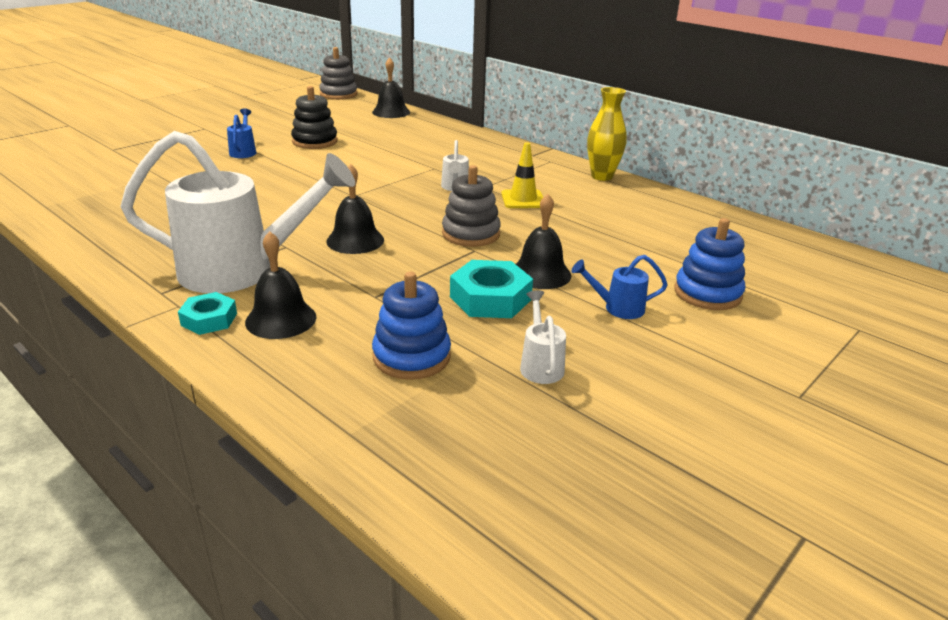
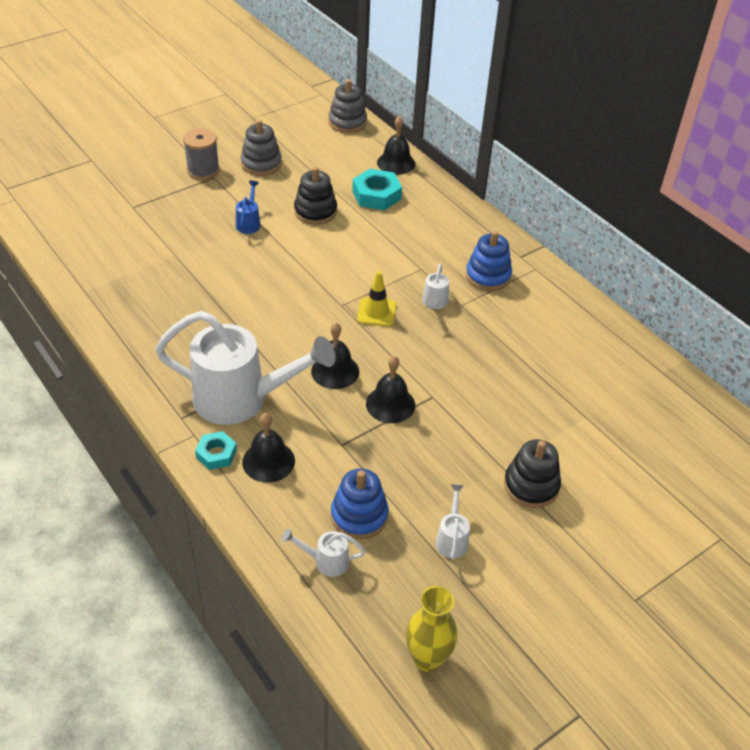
camera: 10 degrees right, 15 degrees up
grey stacking toy [442,165,501,247] -> grey stacking toy moved to [240,120,282,176]
turquoise nut [450,260,533,318] -> turquoise nut moved to [352,169,402,210]
yellow traffic cone [501,142,543,208] -> yellow traffic cone moved to [357,271,396,326]
black bell [516,194,571,289] -> black bell moved to [366,356,415,423]
blue watering can [572,255,668,319] -> black stacking toy [504,439,561,508]
yellow vase [587,87,627,181] -> yellow vase moved to [406,586,458,672]
blue stacking toy [674,218,745,310] -> blue stacking toy moved to [466,231,512,291]
none -> grey spool [183,128,220,180]
none -> white watering can [282,528,365,577]

